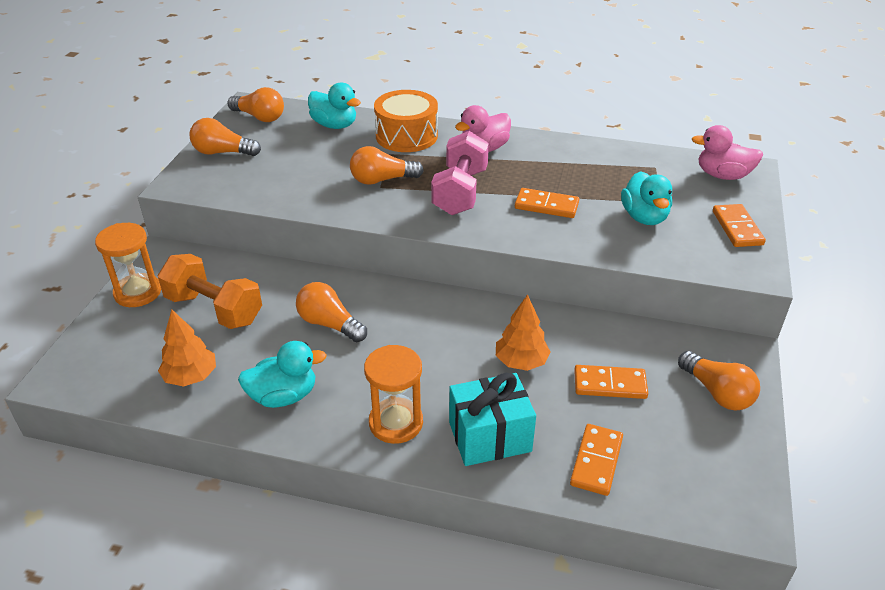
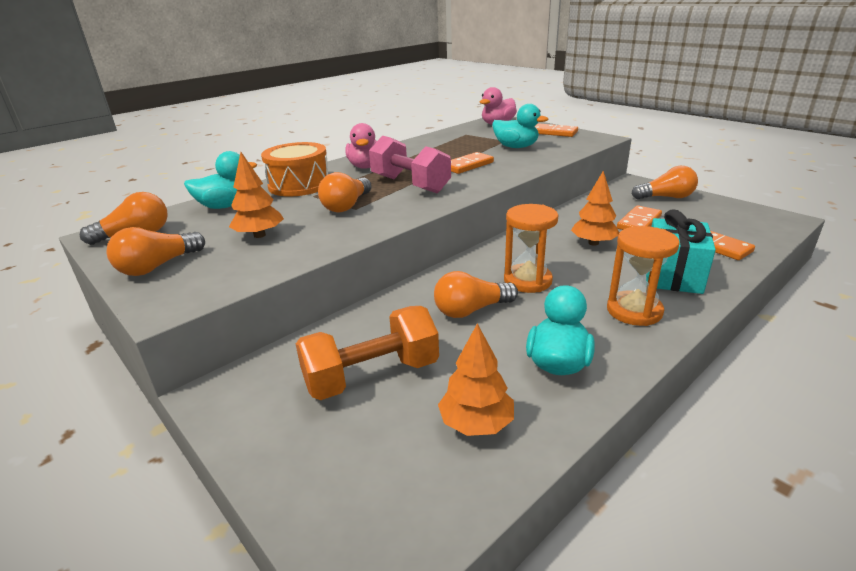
camera: 55 degrees left, 10 degrees down
orange hourglass [95,223,161,307] -> orange hourglass moved to [504,204,558,293]
none -> orange tree [229,152,284,238]

